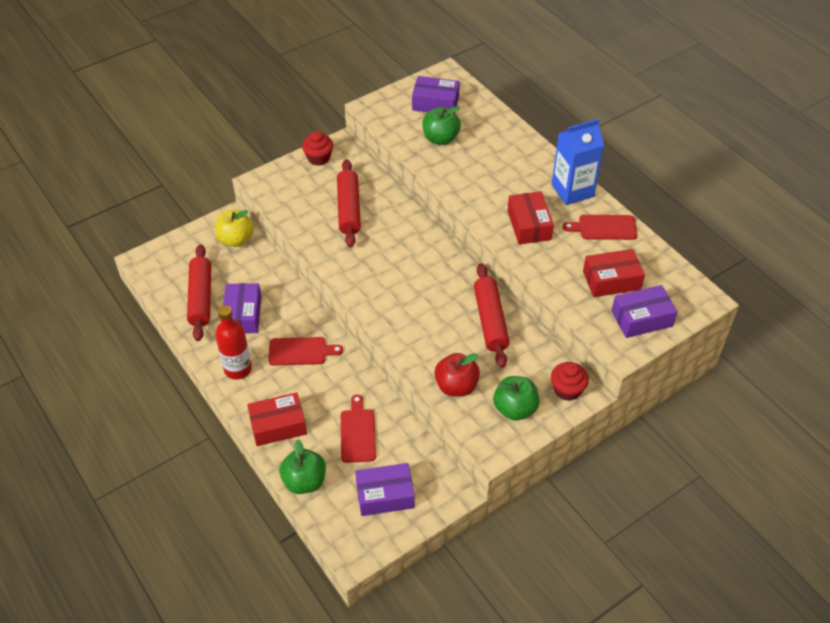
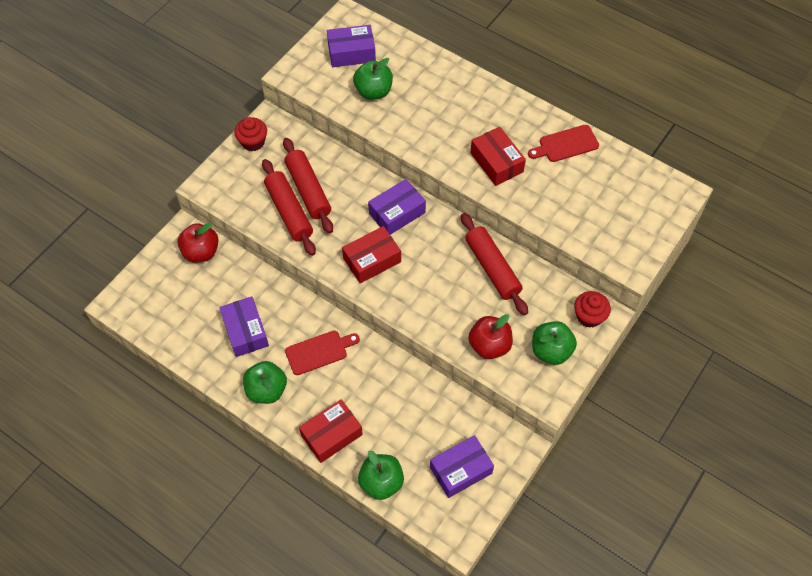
camera: 20 degrees left, 10 degrees up
red rolling pin [187,244,211,341] -> red rolling pin moved to [262,159,316,256]
yellow apple [215,209,254,247] -> red apple [177,223,219,262]
red bottle [215,305,252,380] -> green apple [243,361,287,404]
red cutting board [341,394,376,463] -> none
blue carton [552,119,604,205] -> none
red box [583,249,645,297] -> red box moved to [342,226,401,283]
purple box [611,285,678,338] -> purple box moved to [368,179,426,235]

